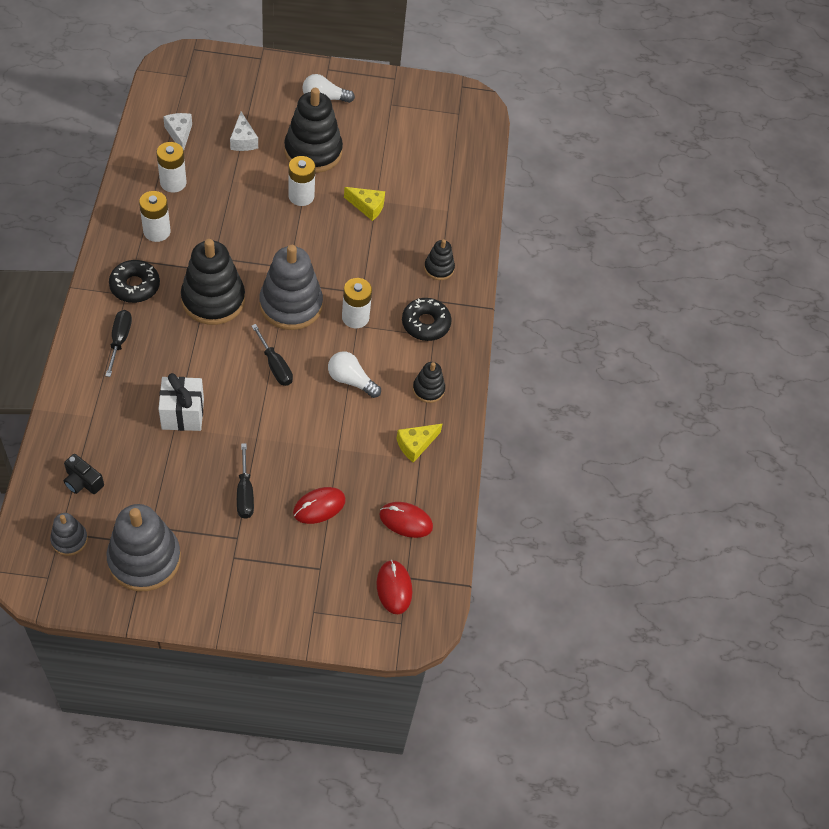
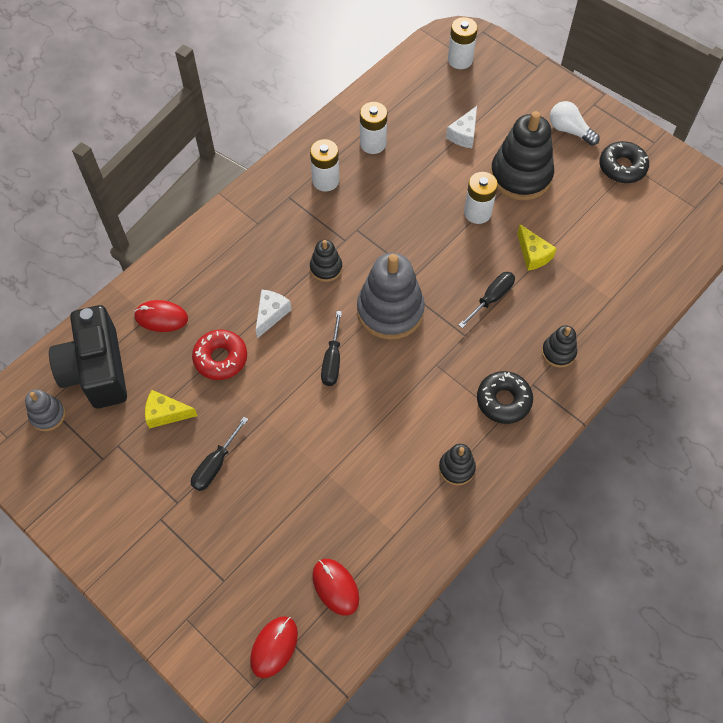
camera: 45 degrees right, 5 degrees up
black camera [64,454,104,494] -> black camera [49,305,127,408], size x2.24
black screwdriver [105,310,132,377] -> black screwdriver moved to [458,272,515,328]
grey stacking toy [107,504,181,591] -> none
black donut [109,260,160,303] -> black donut moved to [599,141,649,183]
white gift [158,373,204,431] -> red donut [192,330,247,380]
white cheese [163,113,192,150] -> white cheese moved to [256,289,291,339]
black stacking toy [181,239,245,325] -> black stacking toy [310,240,342,282], size x0.50
red mouse [293,487,346,524] -> red mouse moved to [134,300,188,332]
white light bulb [328,351,381,398] -> none
white battery [342,278,372,328] -> white battery moved to [448,17,478,69]
yellow cheese [396,424,442,463] -> yellow cheese moved to [145,390,198,429]

